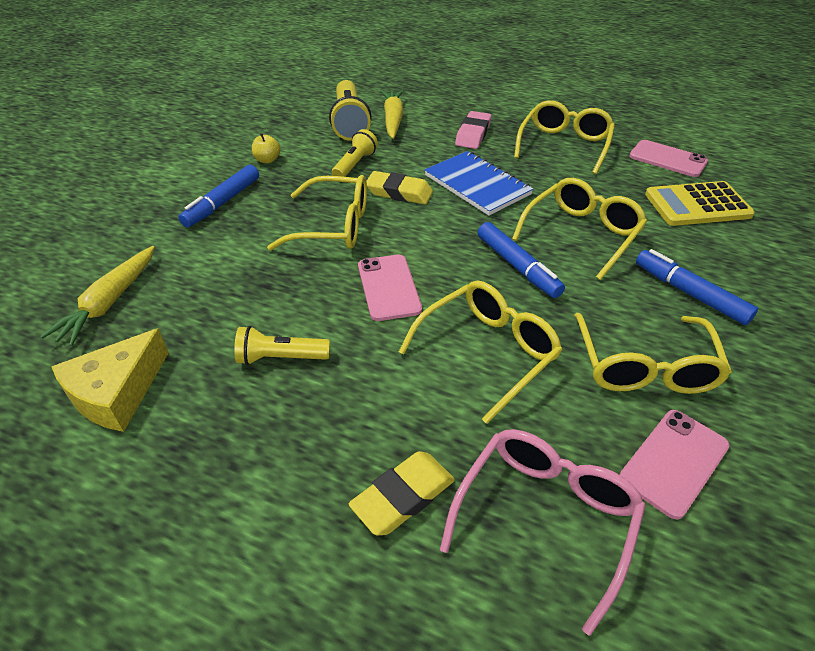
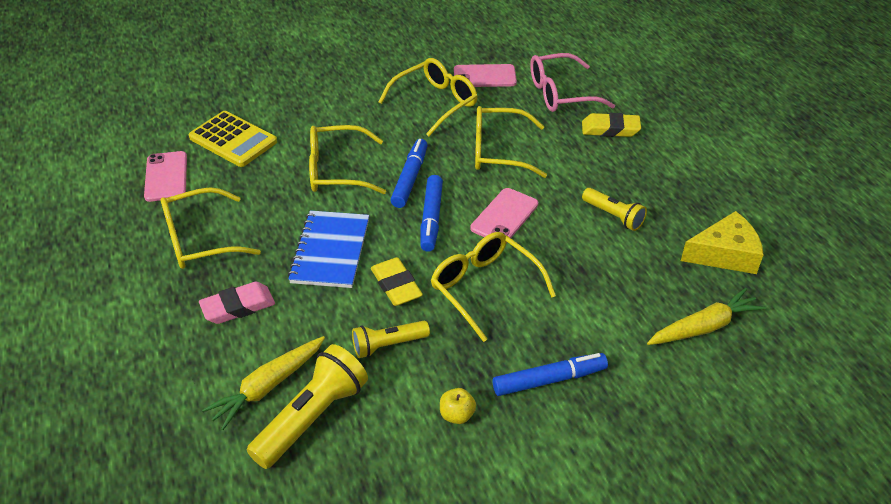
camera: 135 degrees left, 0 degrees up
blue marker [636,249,758,325] -> blue marker moved to [420,175,443,252]

